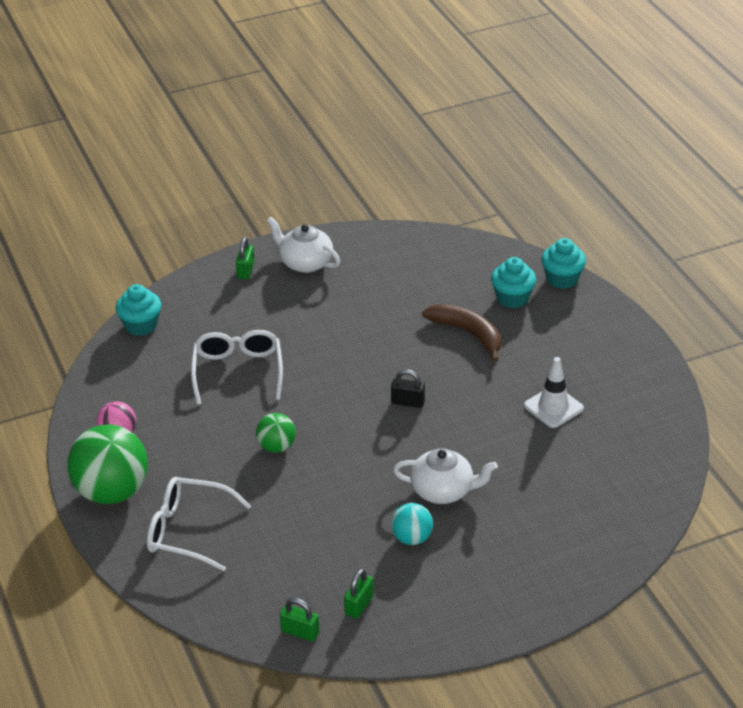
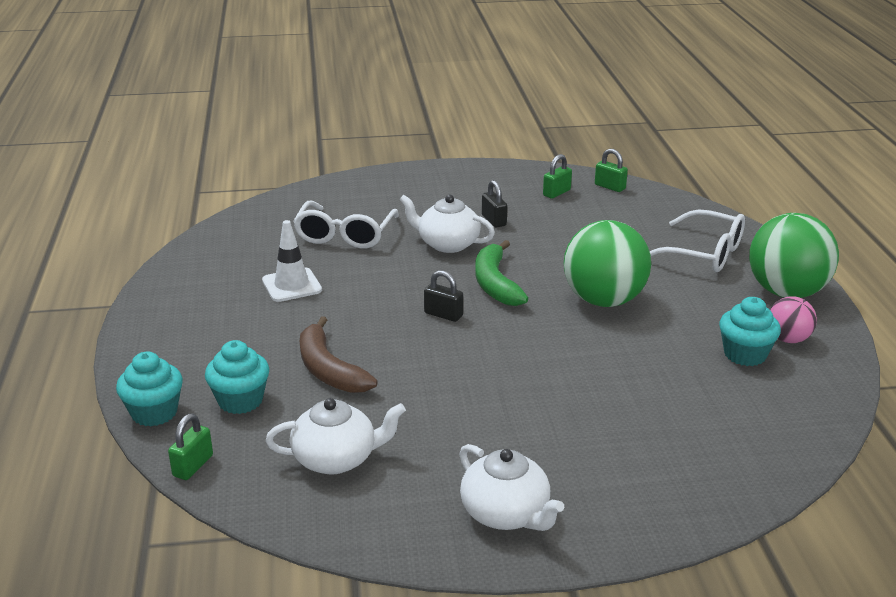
camera: 165 degrees left, 10 degrees down
turquoise cupcake [116,284,161,336] -> turquoise cupcake moved to [719,297,781,366]
white glasses [191,330,283,405] -> white glasses moved to [293,201,399,248]
green padlock [236,237,255,279] -> green padlock moved to [168,414,213,480]
green ball [256,413,296,453] -> green ball [564,220,651,307], size x1.94
turquoise ball [391,503,433,545] -> black padlock [482,180,507,227]
none -> white teapot [266,398,406,474]
none -> green banana [475,240,528,306]

